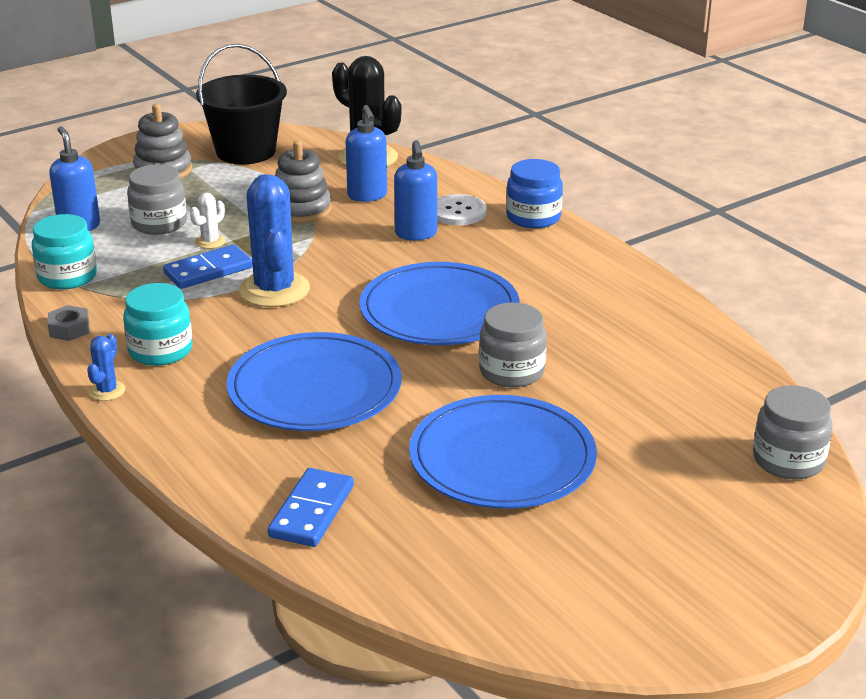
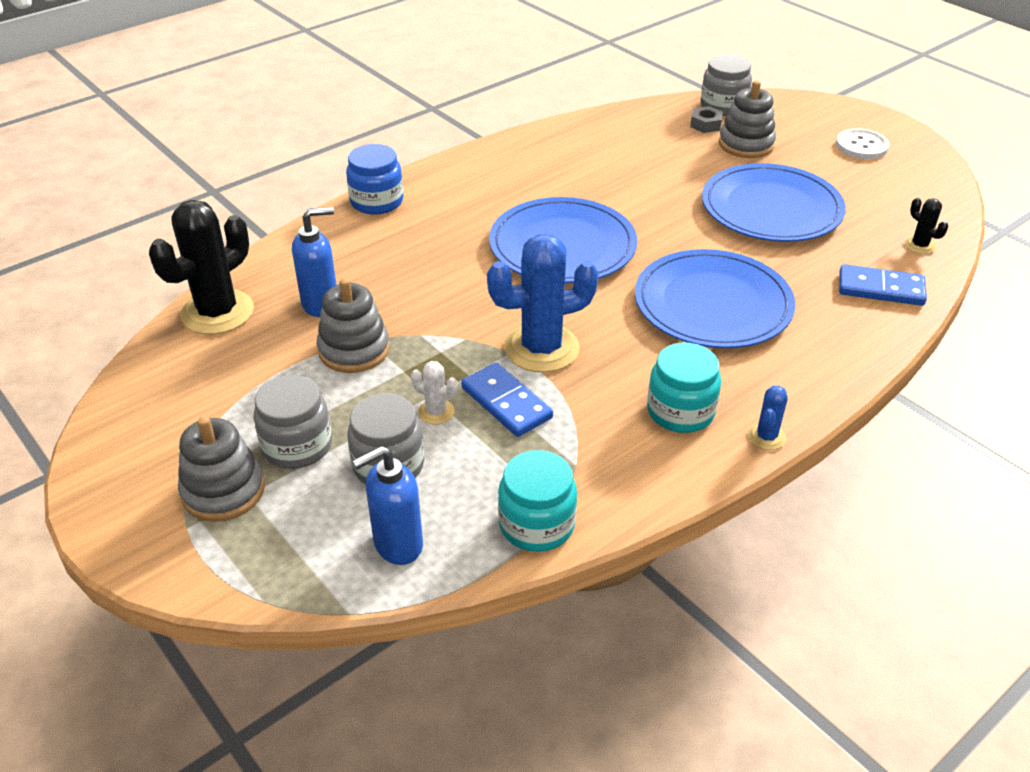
camera: 95 degrees left, 10 degrees up
grey nut [47,305,89,341] -> grey nut moved to [690,106,723,133]
blue cactus [87,334,125,401] -> blue cactus turned 75 degrees counterclockwise [748,386,788,450]
black bucket [196,44,287,164] -> none
blue soap dispenser [394,140,437,240] -> none
white button [437,194,487,225] -> white button moved to [836,128,890,159]
grey jar [479,302,547,387] -> grey jar moved to [254,375,332,469]
none -> grey stacking toy [719,81,776,158]
none -> black cactus [905,198,948,254]

